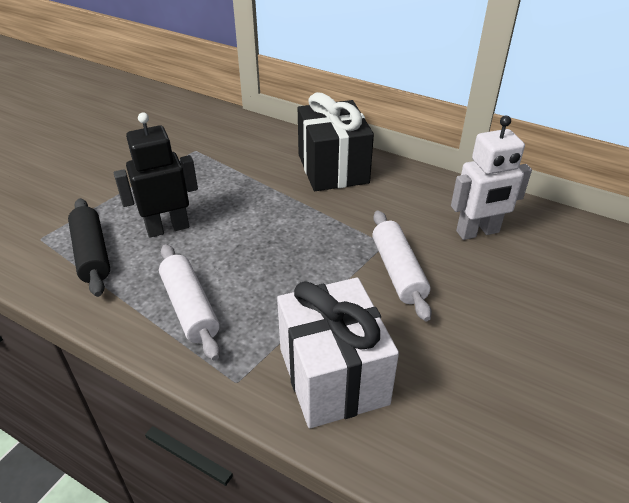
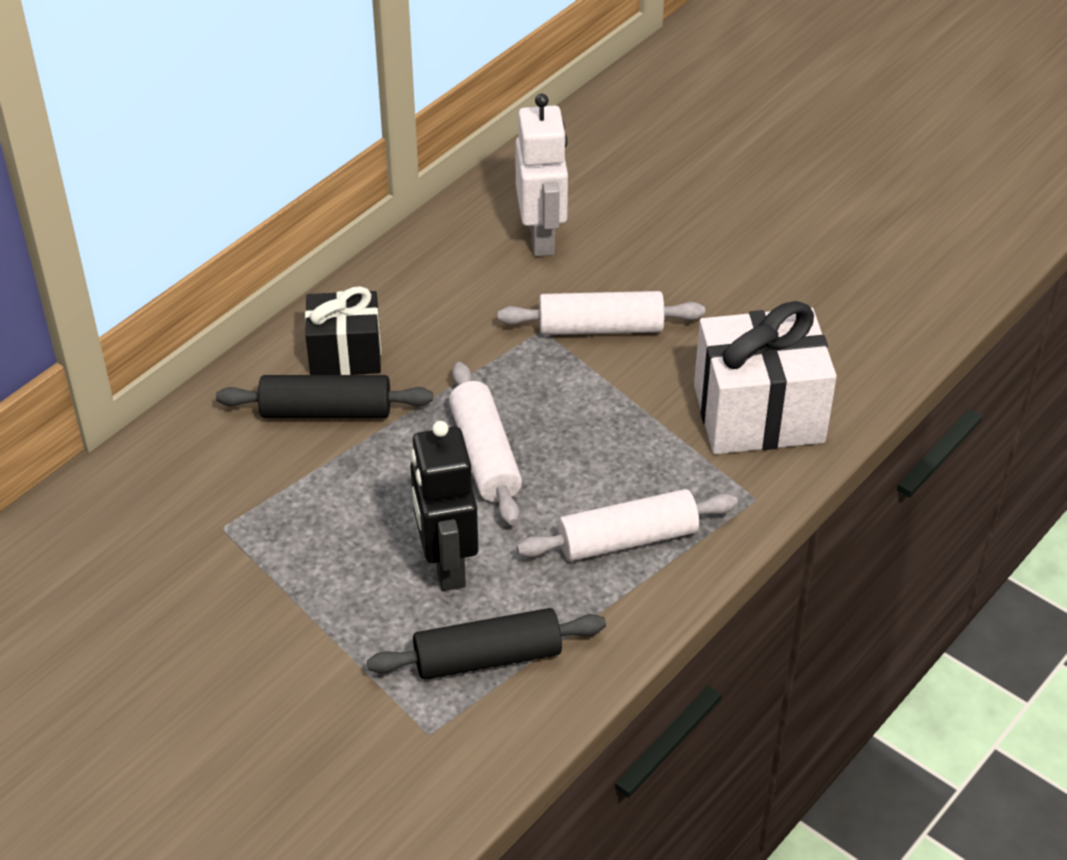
camera: 80 degrees left, 5 degrees up
black gift [298,92,374,191] -> black gift [305,286,381,375], size x0.63
none -> black rolling pin [216,375,433,418]
none -> white rolling pin [449,362,522,525]

